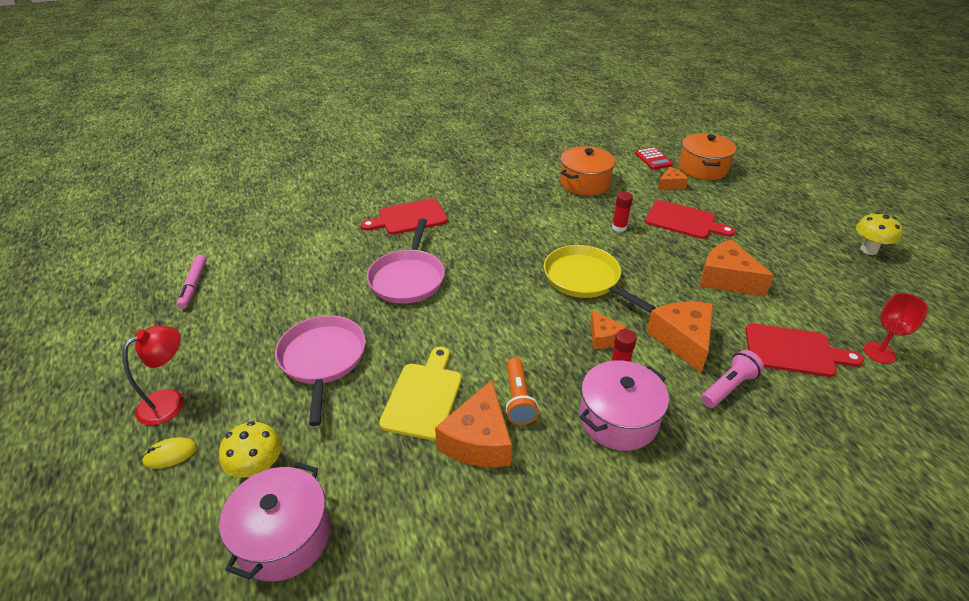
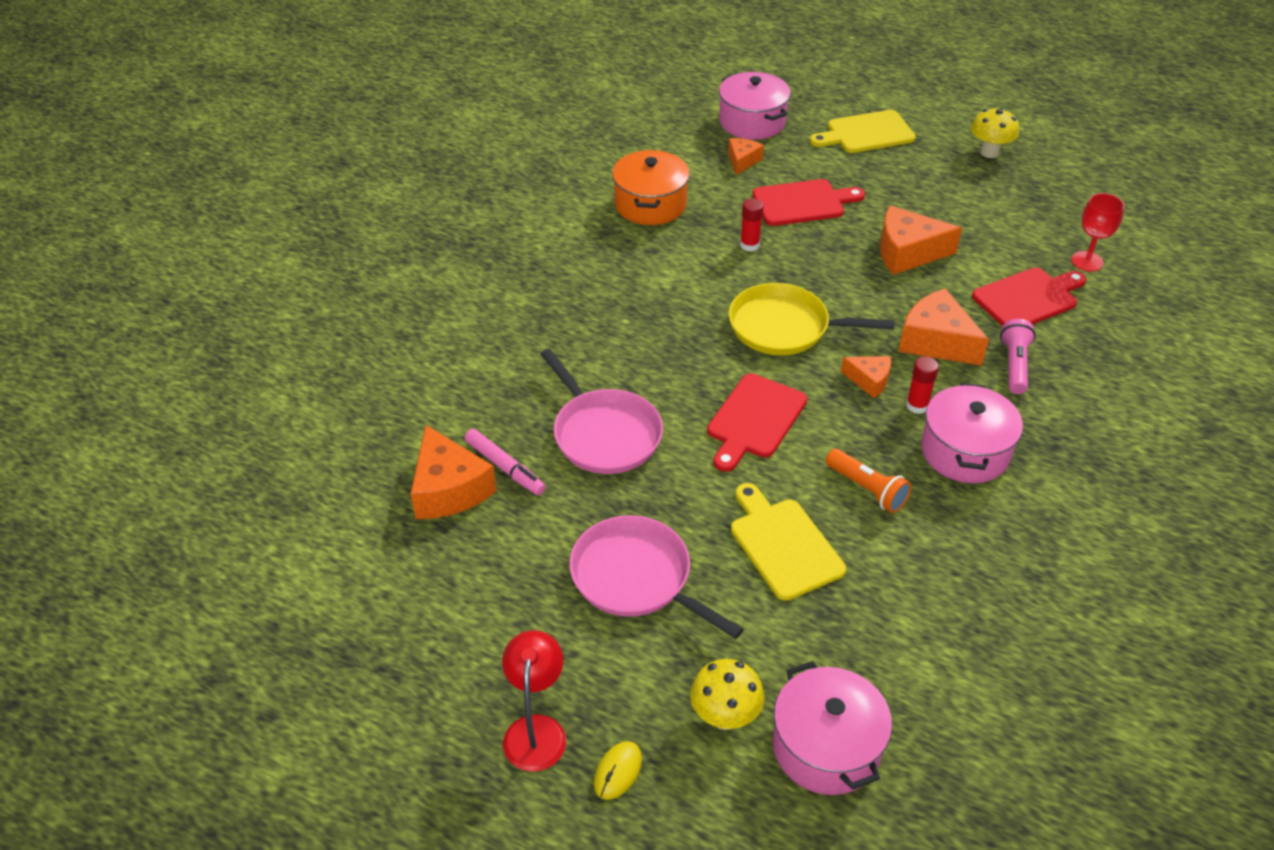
camera: 40 degrees left, 5 degrees up
pink marker [177,255,207,309] -> pink marker moved to [465,429,546,495]
red cutting board [361,198,448,235] -> red cutting board moved to [707,374,807,472]
orange cheese [435,380,512,467] -> orange cheese moved to [411,425,497,519]
red calculator [635,147,673,169] -> none
orange pot [679,133,737,180] -> pink pot [719,72,791,140]
none -> yellow cutting board [810,110,916,153]

